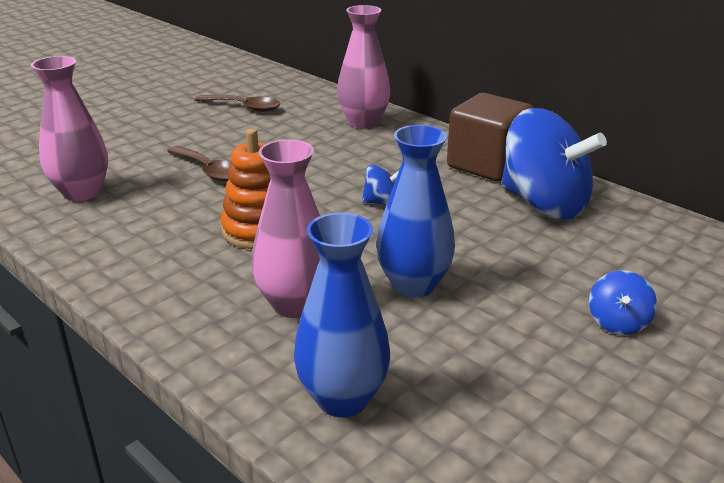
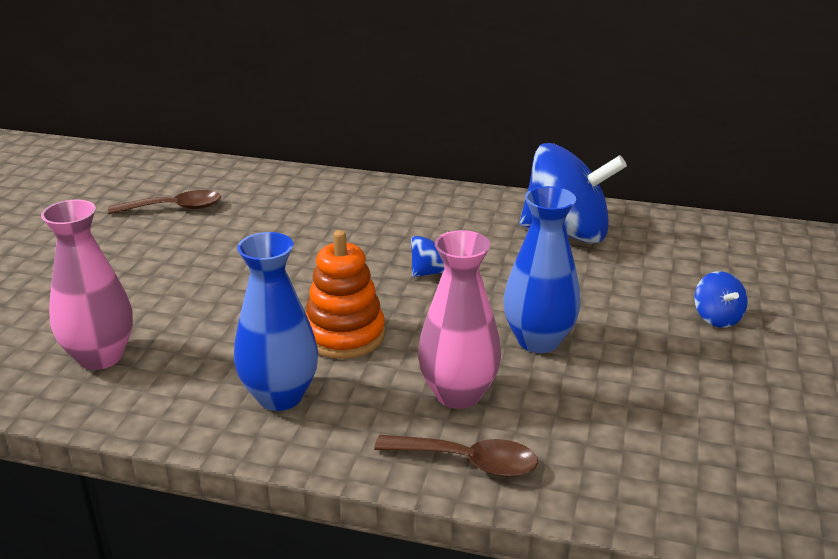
camera: 30 degrees left, 0 degrees up
brown spoon [167,146,232,182] -> brown spoon moved to [374,435,538,477]
blue vase [294,213,390,417] -> blue vase moved to [234,232,318,411]
pink vase [337,5,390,128] -> none
brown cube [447,93,534,181] -> none

